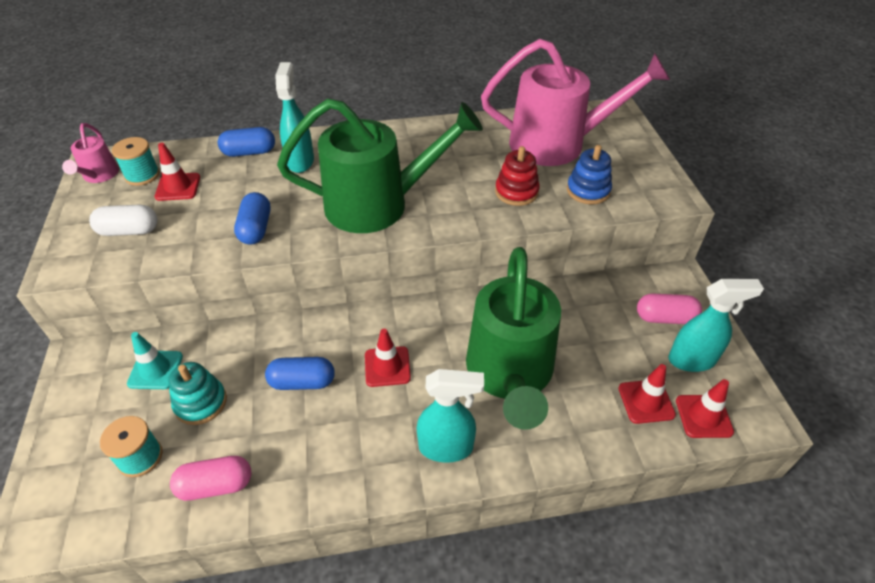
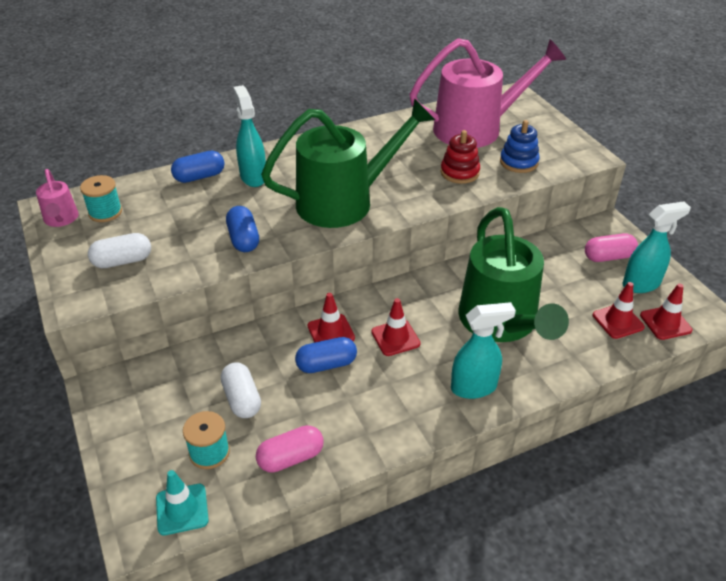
camera: 15 degrees left, 5 degrees down
turquoise traffic cone [127,332,183,389] -> turquoise traffic cone moved to [156,470,209,535]
red traffic cone [155,143,200,201] -> red traffic cone moved to [308,293,355,343]
turquoise stacking toy [168,362,227,425] -> white capsule [221,362,261,418]

